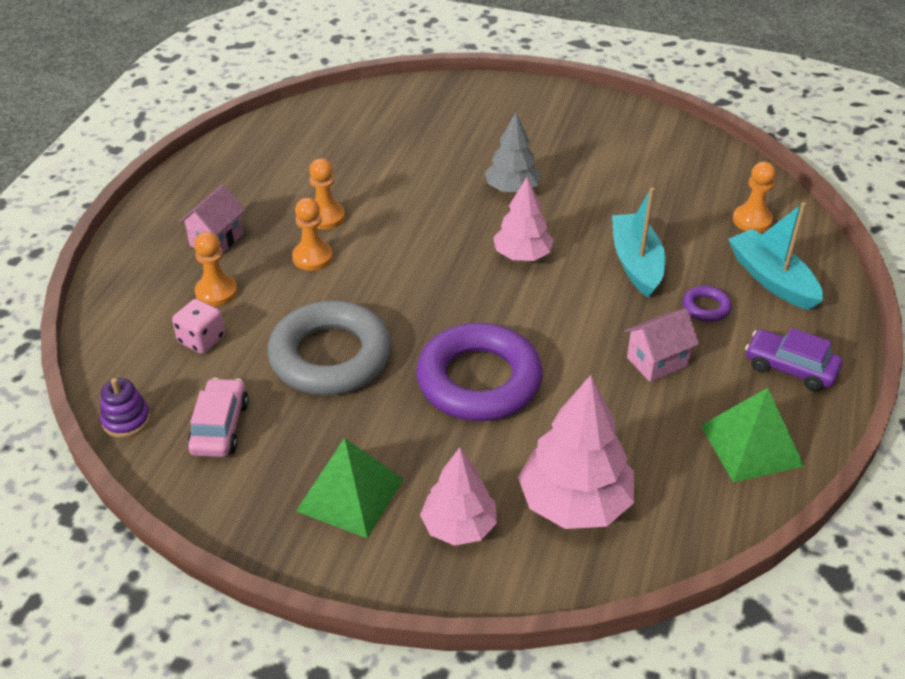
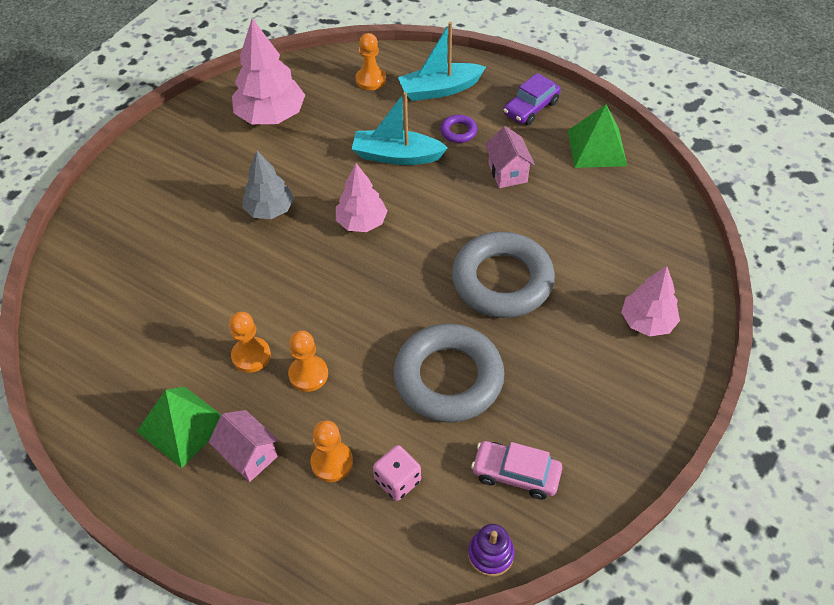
camera: 75 degrees left, 10 degrees up
green pyramid [296,438,404,539] -> green pyramid moved to [136,386,221,468]
purple ring [416,323,543,421] -> grey ring [452,232,555,318]
pink tree [518,375,634,529] -> pink tree moved to [232,18,305,124]

